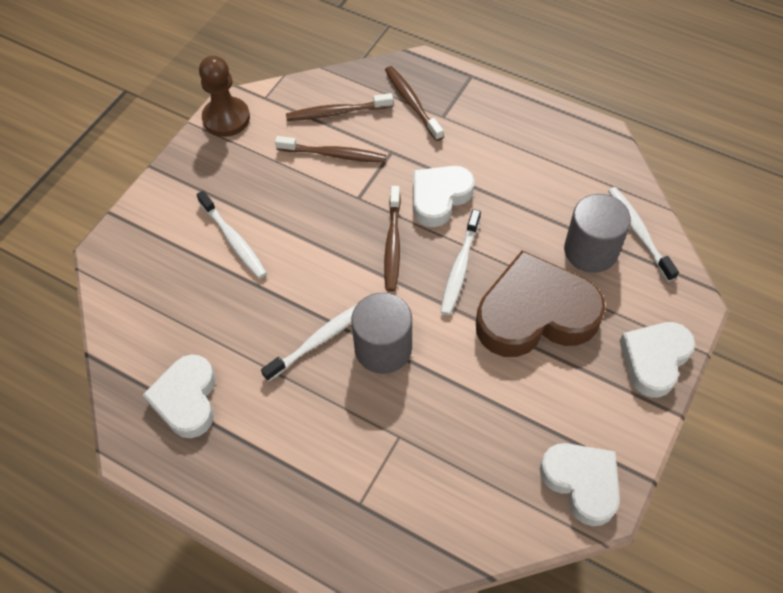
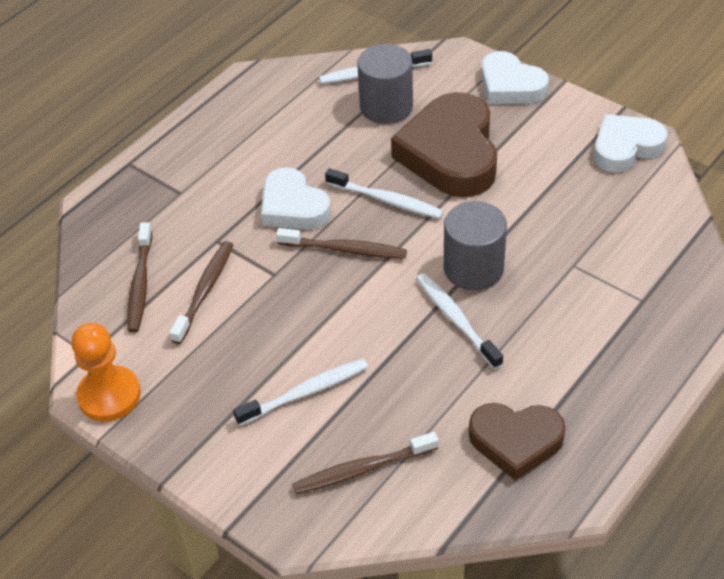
camera: 80 degrees left, 10 degrees down
white heart [143,355,216,438] -> brown heart [469,403,566,481]
brown pawn [199,56,250,137] -> orange pawn [71,323,141,422]
brown toothbrush [385,66,444,141] -> brown toothbrush moved to [293,432,439,494]

